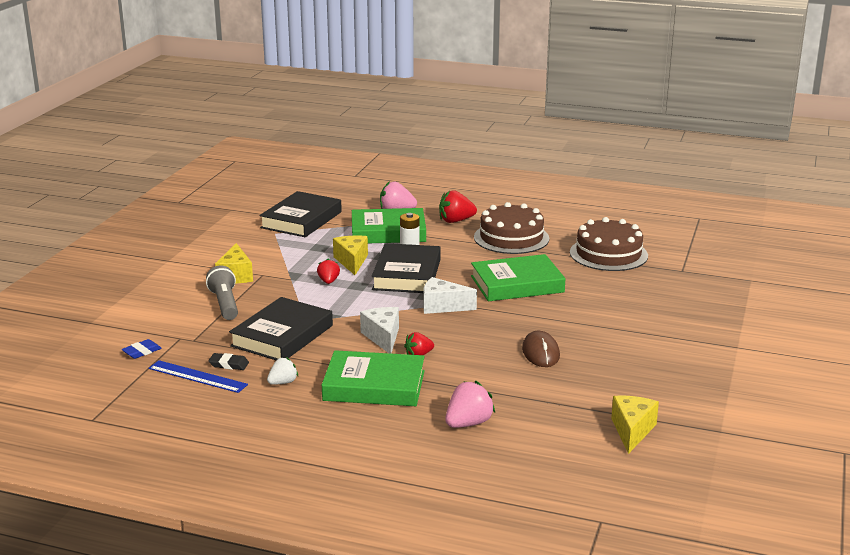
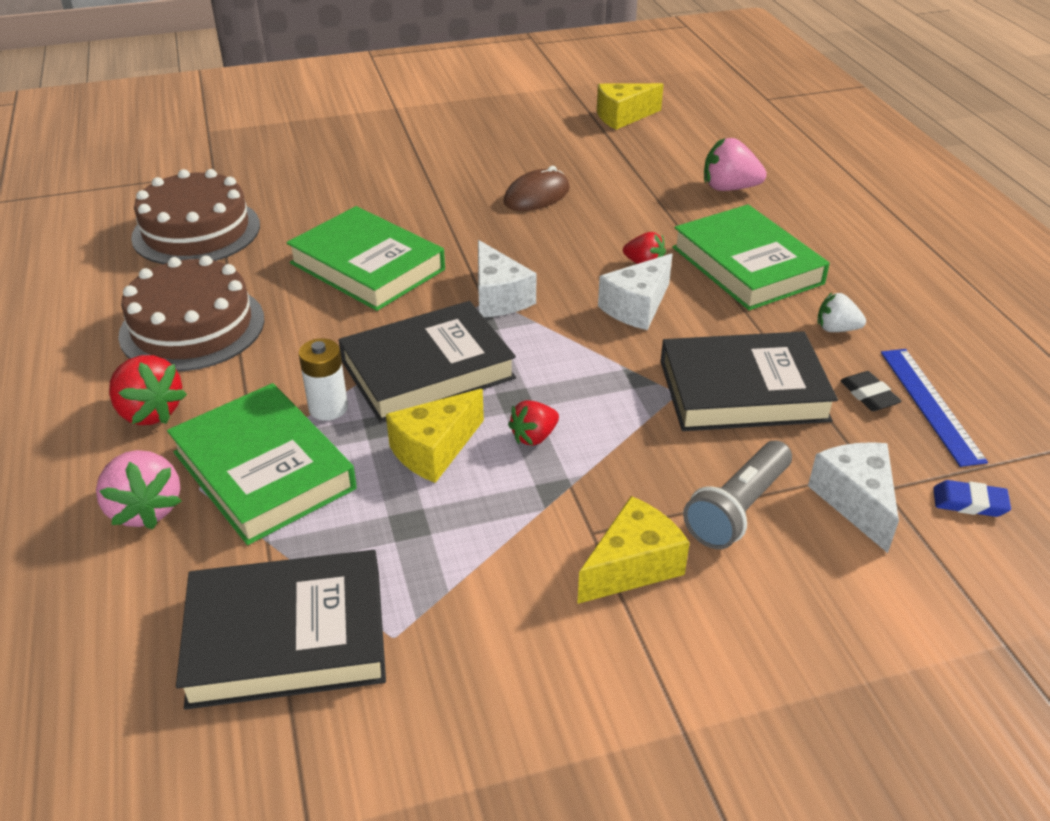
camera: 125 degrees left, 15 degrees up
none -> white cheese [808,442,899,553]

